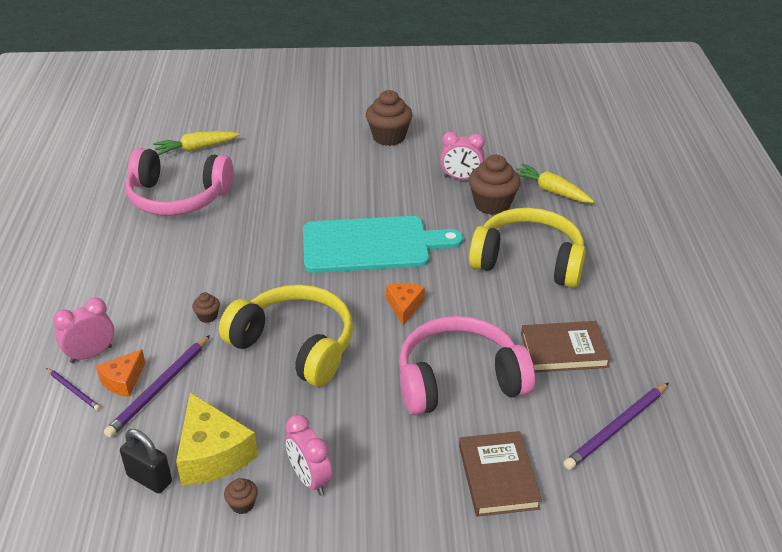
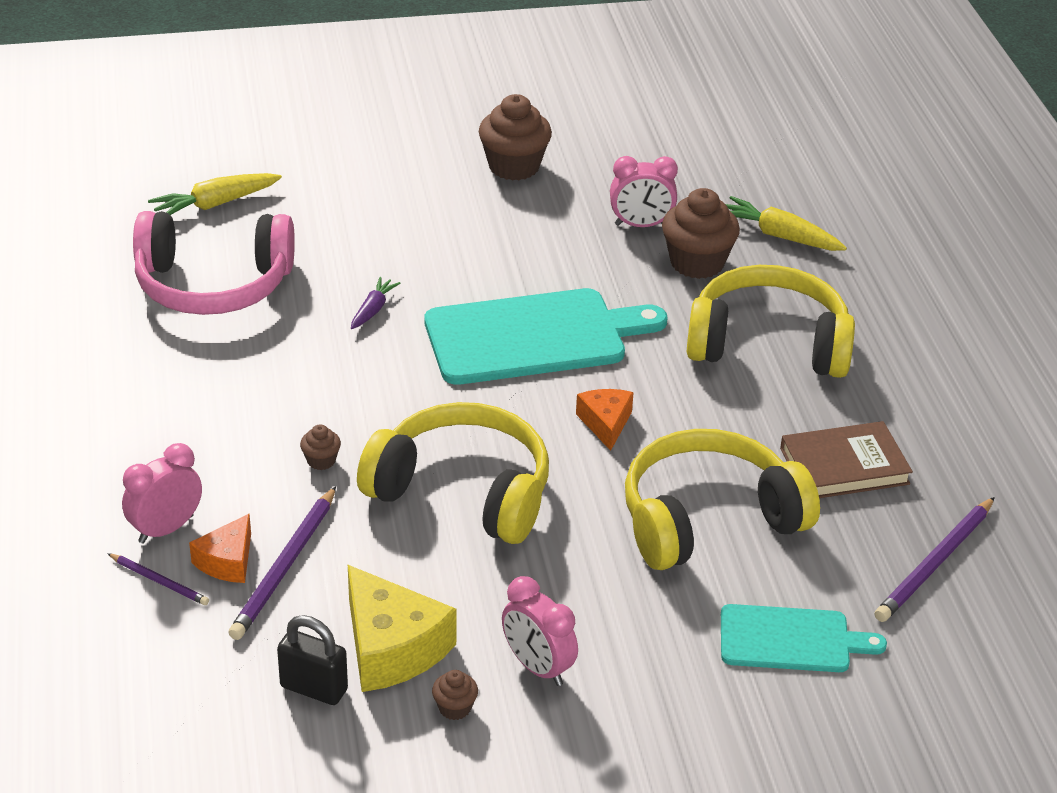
camera: 10 degrees left, 0 degrees up
pink headphones [399,316,535,415] -> yellow headphones [625,429,820,570]
brown book [459,431,542,517] -> turquoise cutting board [721,604,887,672]
none -> purple carrot [351,277,401,329]

